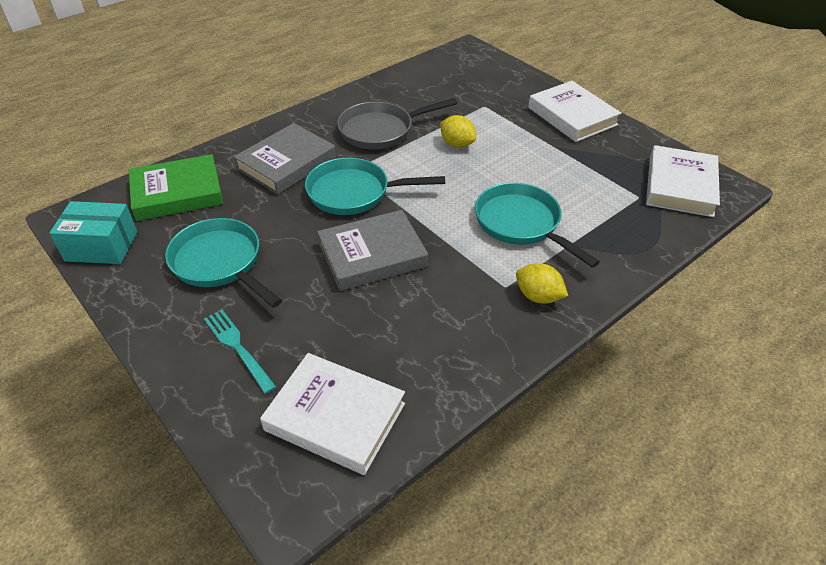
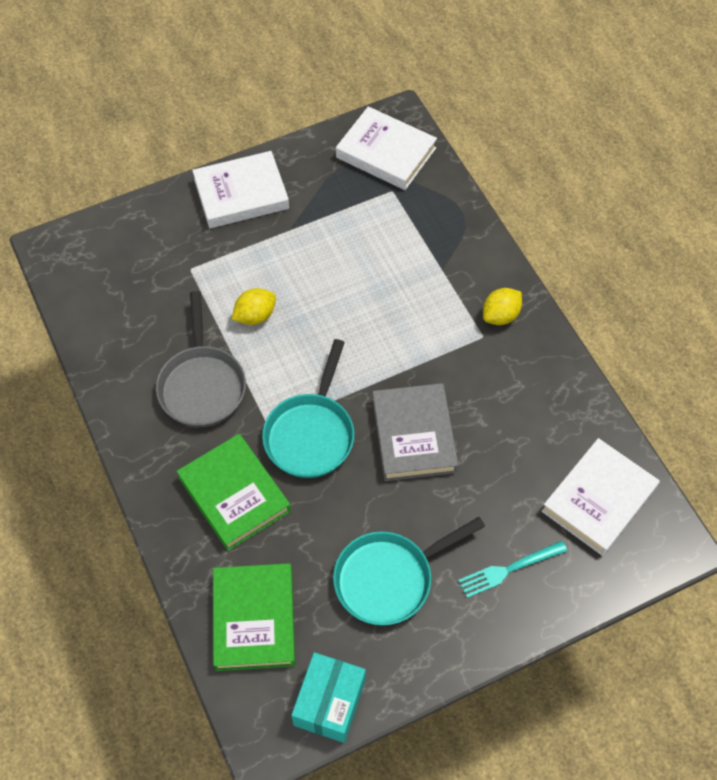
camera: 75 degrees left, 15 degrees up
grey book [234,123,336,195] -> green book [177,434,291,551]
turquoise pan [475,183,600,268] -> none

